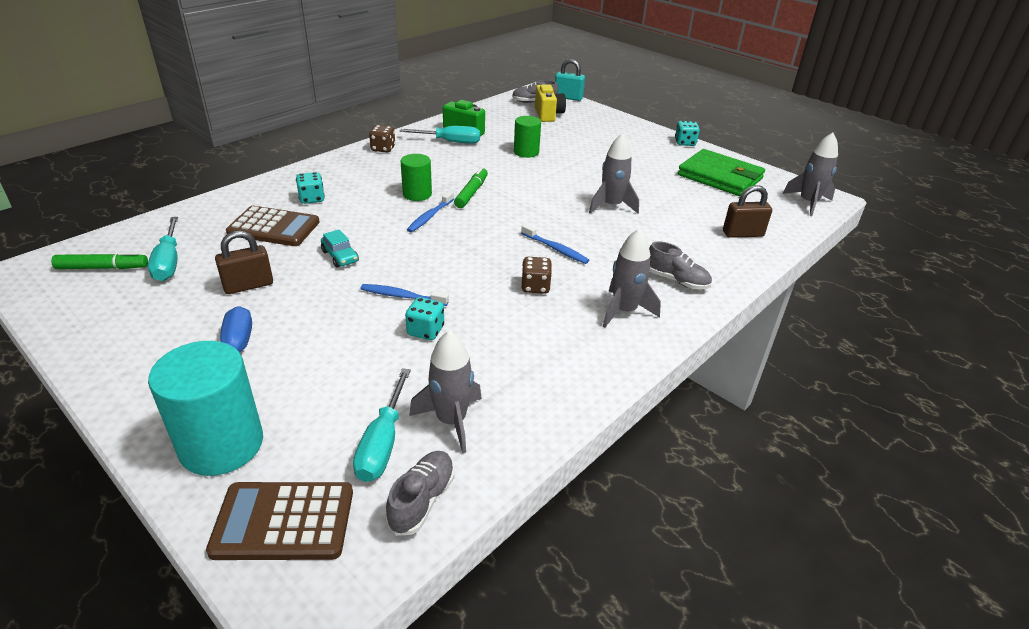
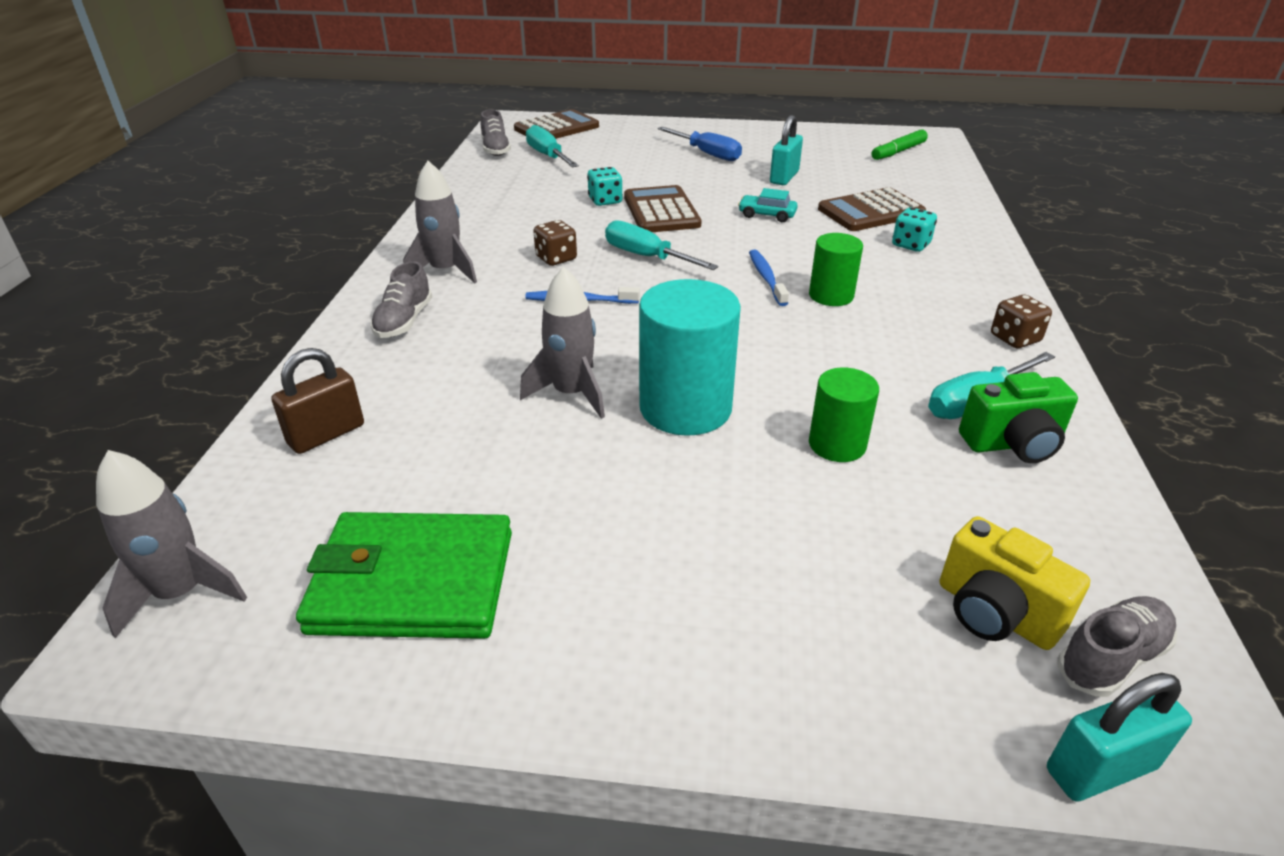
camera: 145 degrees right, 0 degrees up
turquoise screwdriver [148,217,178,281] -> turquoise screwdriver moved to [605,220,718,270]
turquoise cylinder [148,341,263,476] -> turquoise cylinder moved to [639,279,741,436]
brown padlock [215,231,273,294] -> turquoise padlock [770,115,803,185]
blue toothbrush [361,284,449,306] -> brown calculator [624,185,702,232]
grey rocket [409,330,482,453] -> none
green marker [454,167,488,208] -> none
grey shoe [649,241,712,290] -> grey shoe turned 75 degrees counterclockwise [371,261,432,338]
turquoise dice [675,121,700,146] -> none

